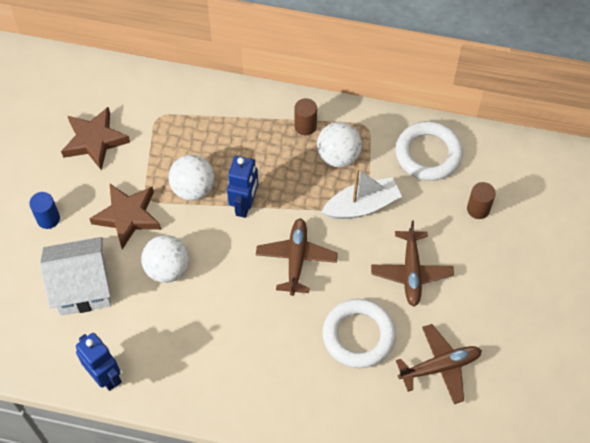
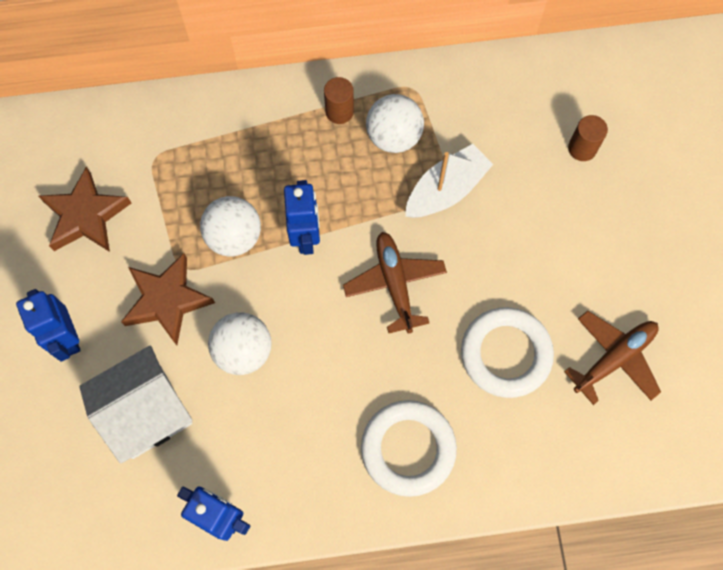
camera: 20 degrees left, 10 degrees up
blue cylinder [29,192,60,229] -> blue robot [16,289,81,362]
brown plane [371,221,454,307] -> none
white ring [396,121,463,181] -> white ring moved to [361,400,457,497]

